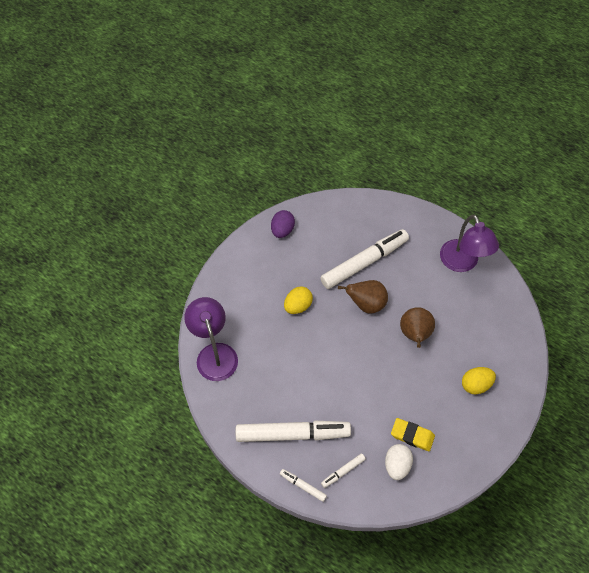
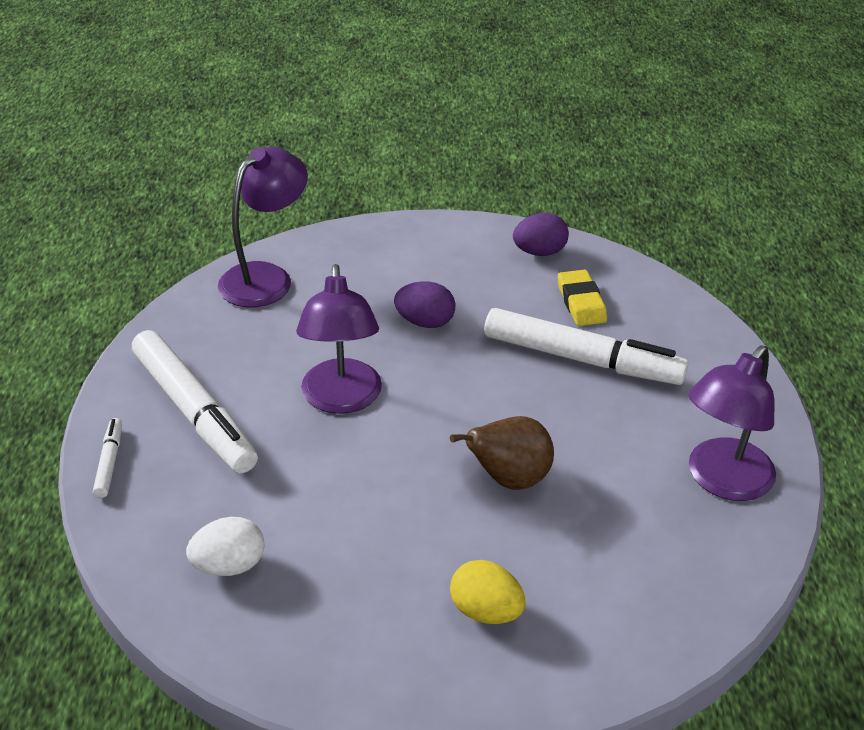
camera: 55 degrees right, 20 degrees down
yellow egg [284,286,313,314] -> purple egg [394,281,455,328]
white marker [321,453,366,488] -> none
brown pear [338,280,388,314] -> none
yellow eraser [391,418,435,452] -> yellow eraser moved to [558,270,607,326]
none -> purple lamp [296,264,382,414]

